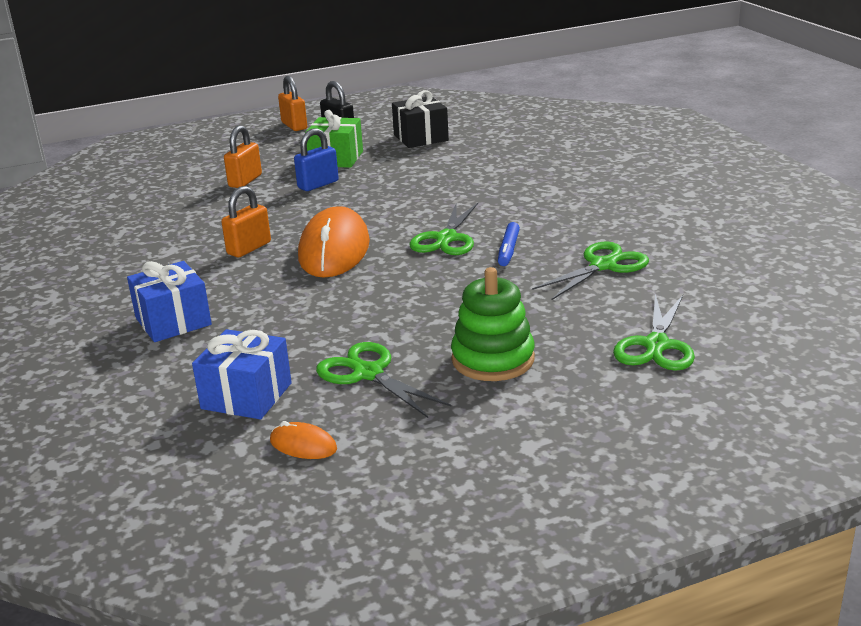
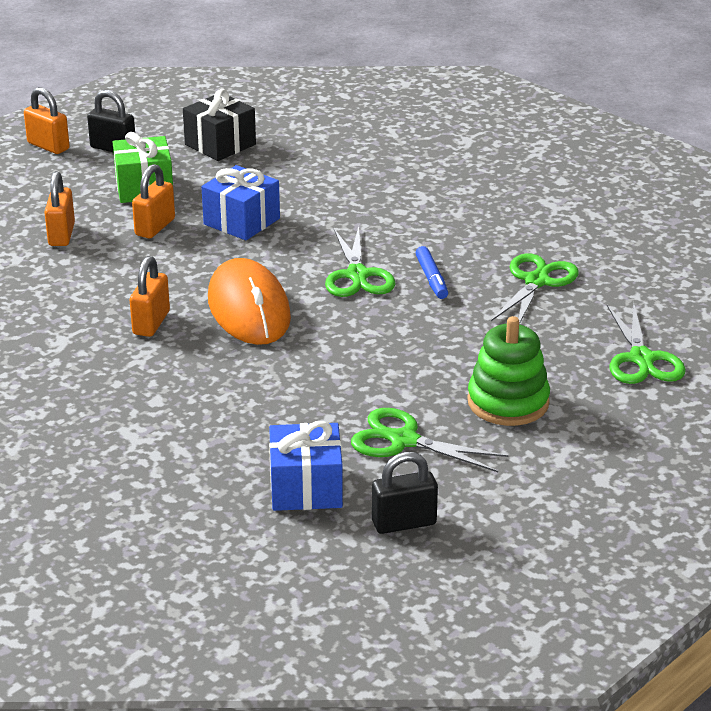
camera: 25 degrees left, 5 degrees up
blue gift [127,261,212,342] -> blue gift moved to [202,165,280,240]
orange mouse [270,421,337,459] -> black padlock [372,452,438,534]
blue padlock [294,128,339,191] -> orange padlock [132,164,175,238]

